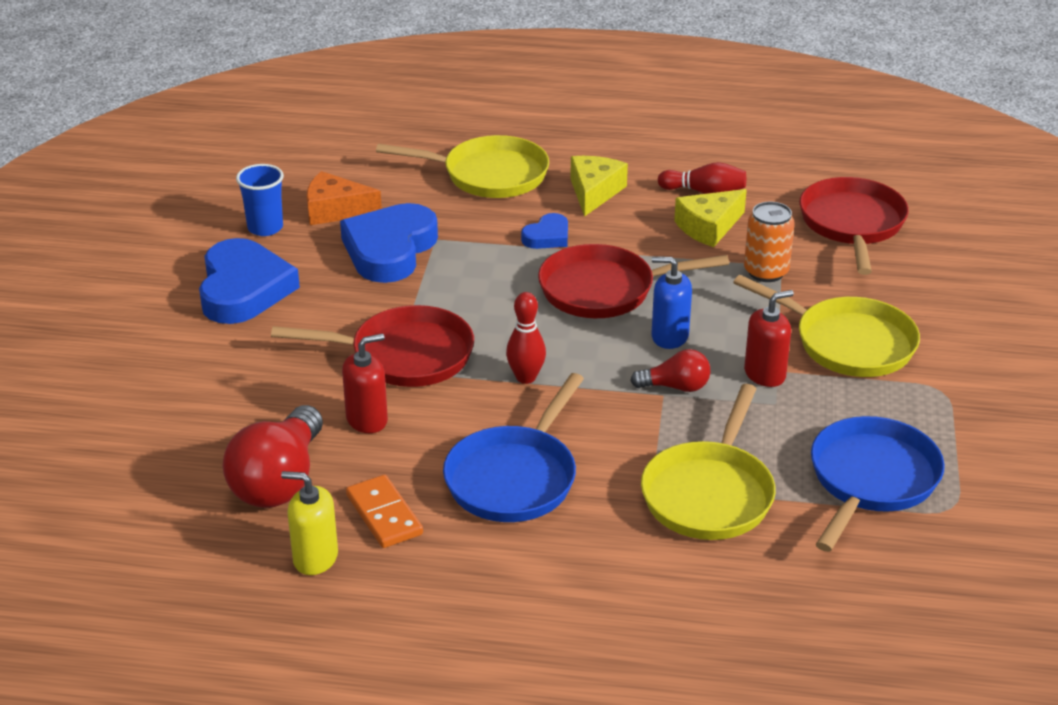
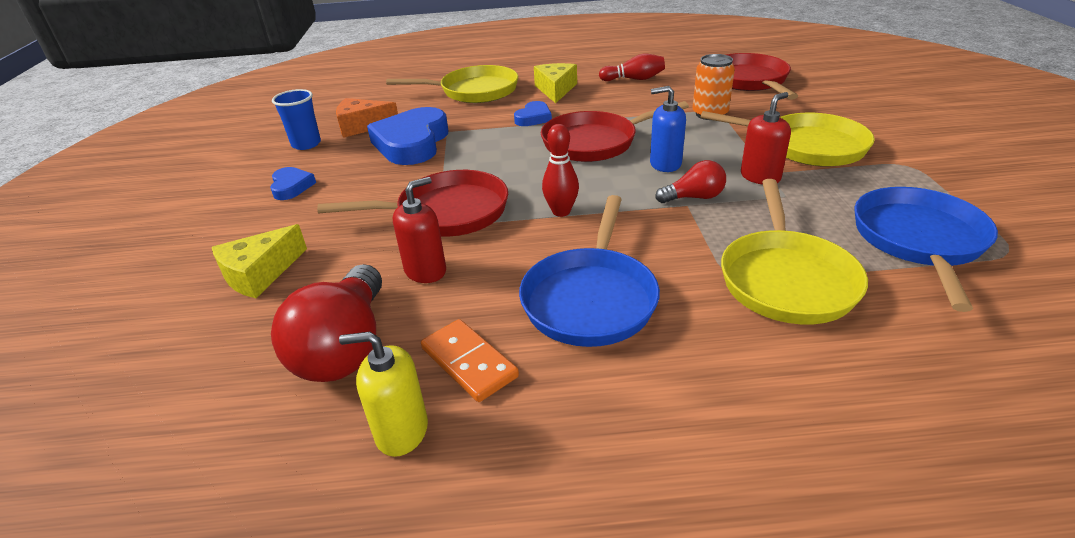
camera: 10 degrees left, 0 degrees up
blue heart [199,238,300,324] -> blue heart [270,167,316,200], size x0.50
yellow cheese [674,189,747,247] -> yellow cheese moved to [212,224,307,298]

